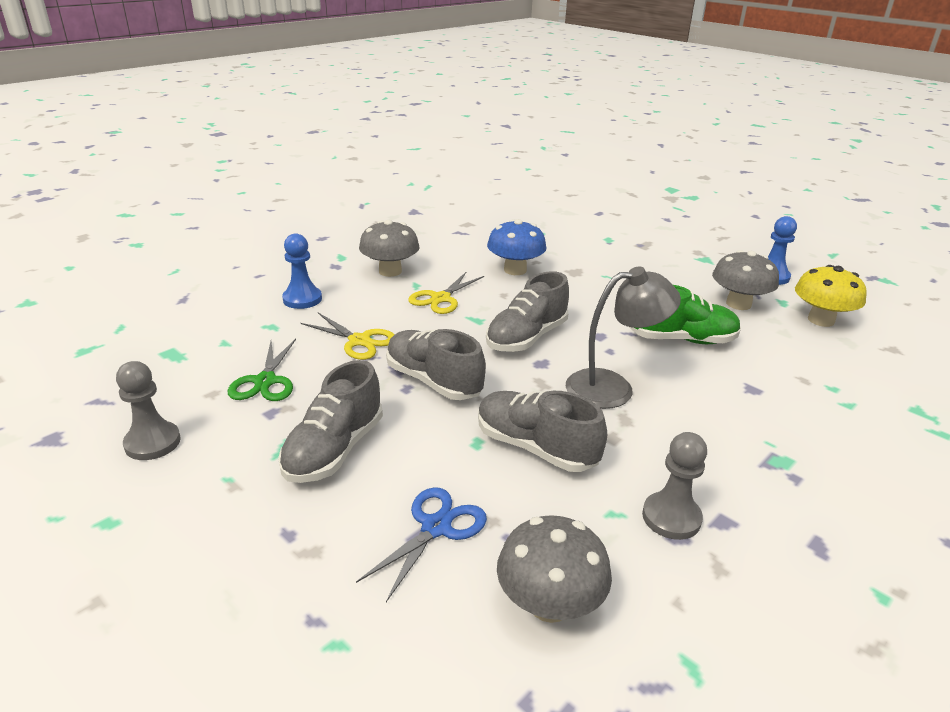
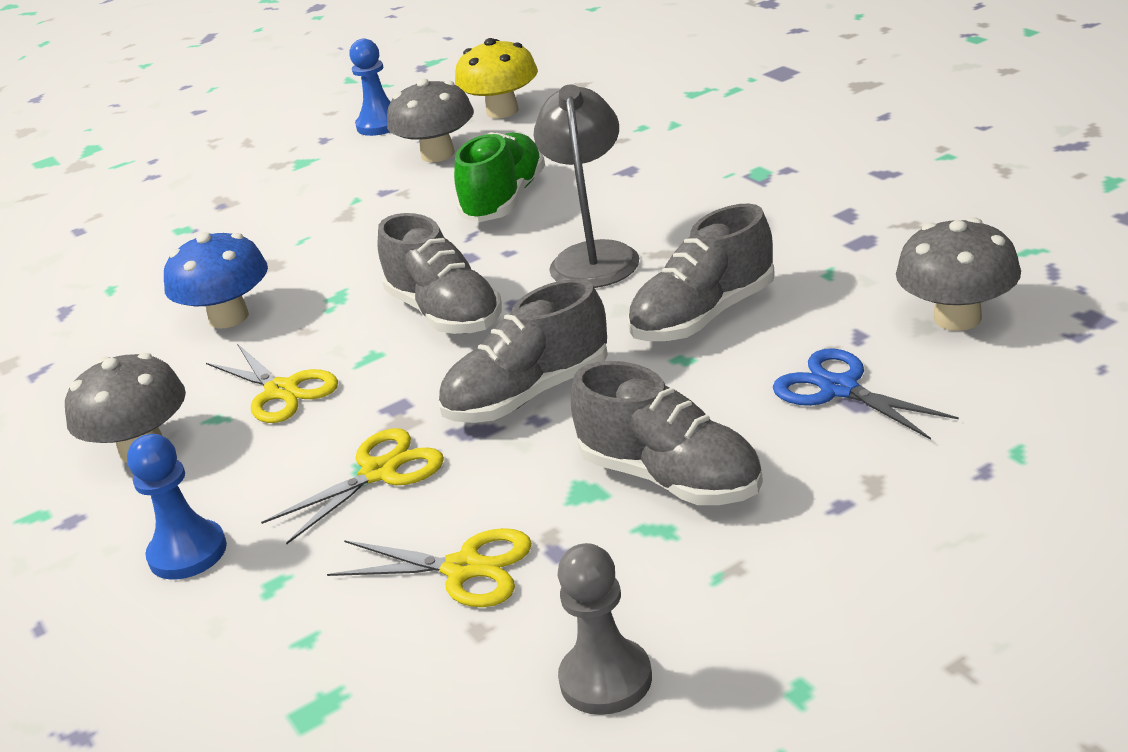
camera: 70 degrees left, 0 degrees up
green scissors [228,339,296,401] -> yellow scissors [327,528,532,607]
grey pawn [642,432,707,540] -> none

